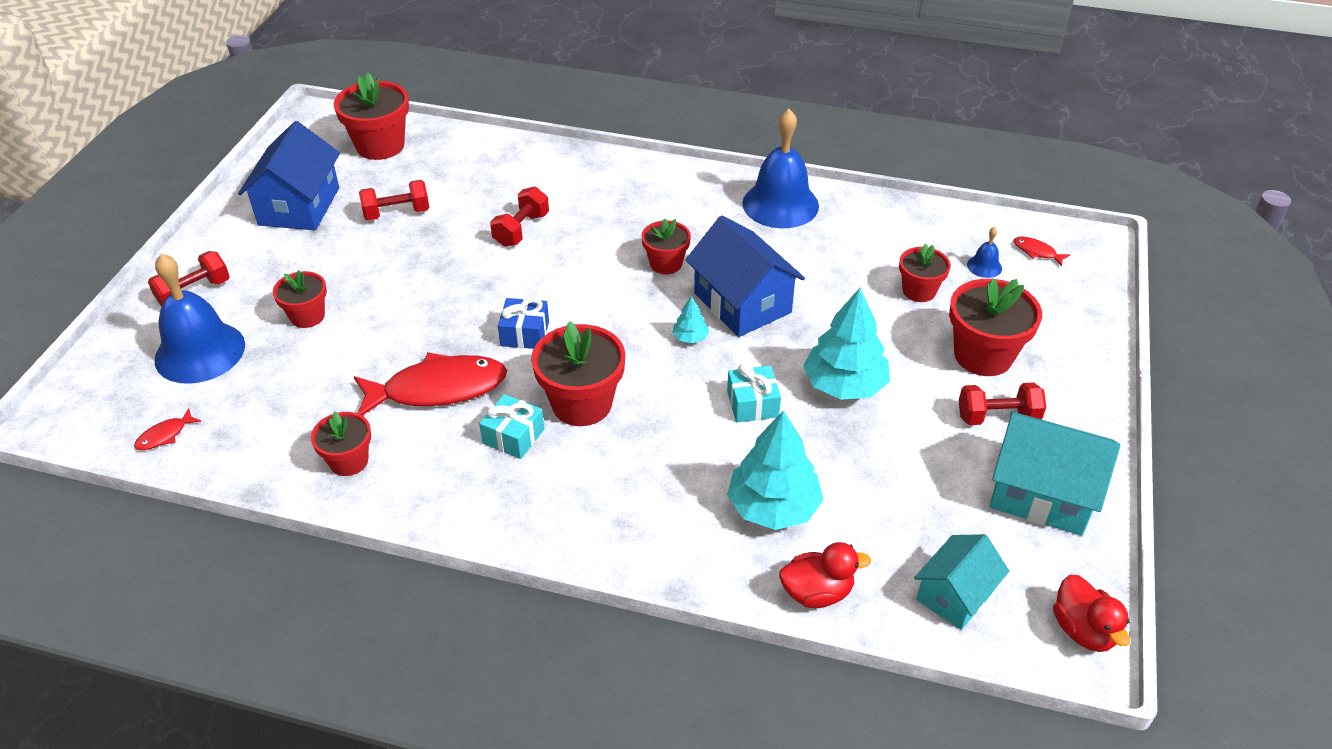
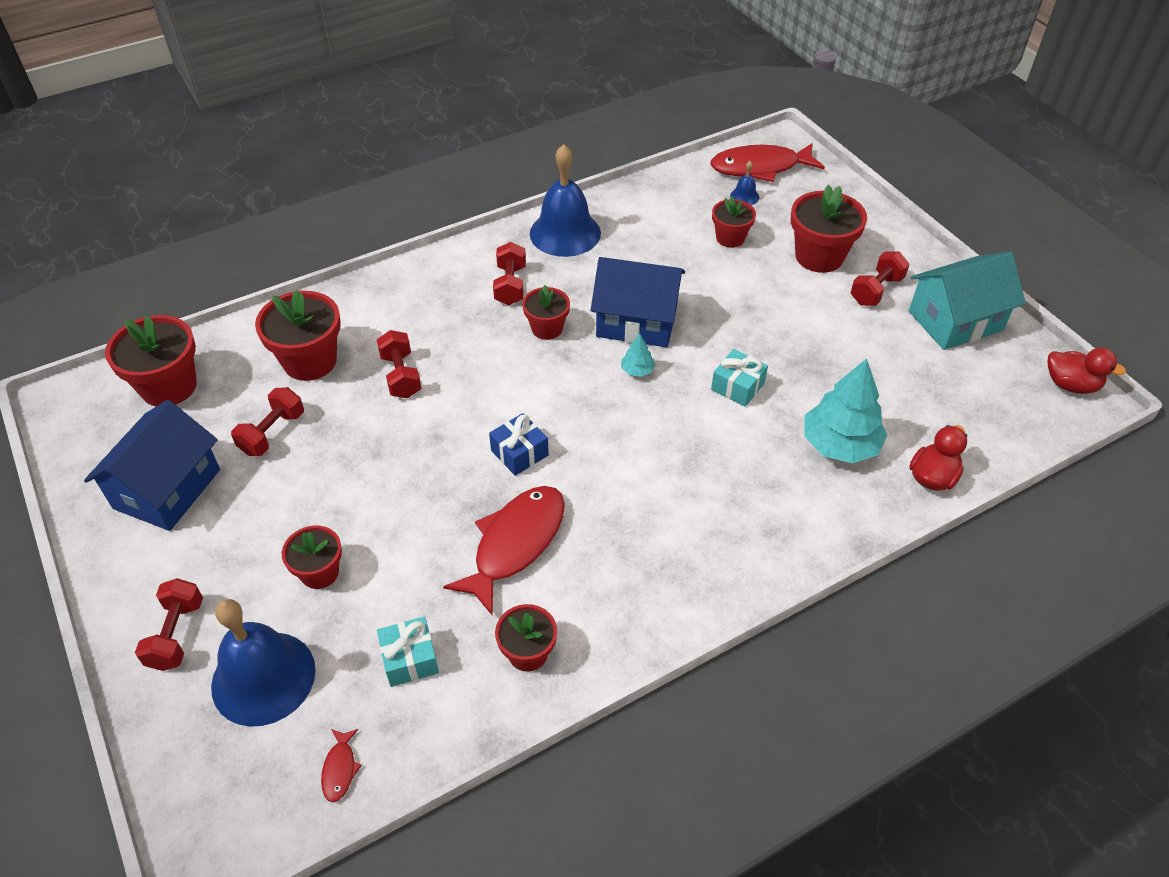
camera: 45 degrees left, 5 degrees up
blue house [238,121,340,230] -> blue house turned 60 degrees clockwise [84,400,220,531]
turquoise gift [479,394,544,459] -> turquoise gift moved to [377,617,439,687]
red flower pot [531,321,626,426] -> red flower pot moved to [255,290,341,381]
turquoise tree [803,288,890,400] -> none
turquoise house [914,534,1009,630] -> none
red fish [1014,236,1070,266] -> red fish [710,143,825,182], size x2.40
none -> red dumbbell [493,242,526,305]

